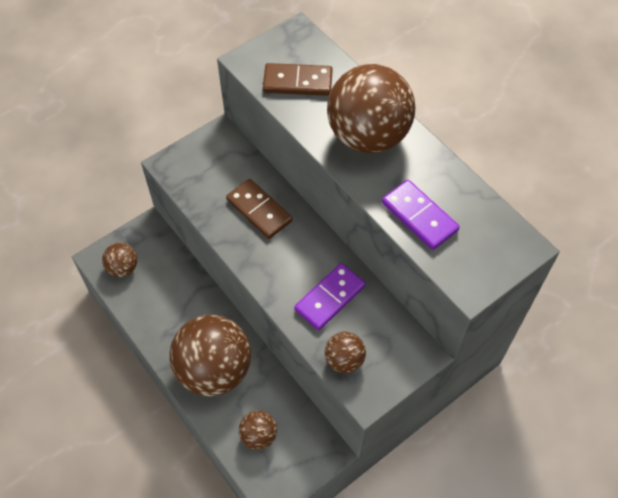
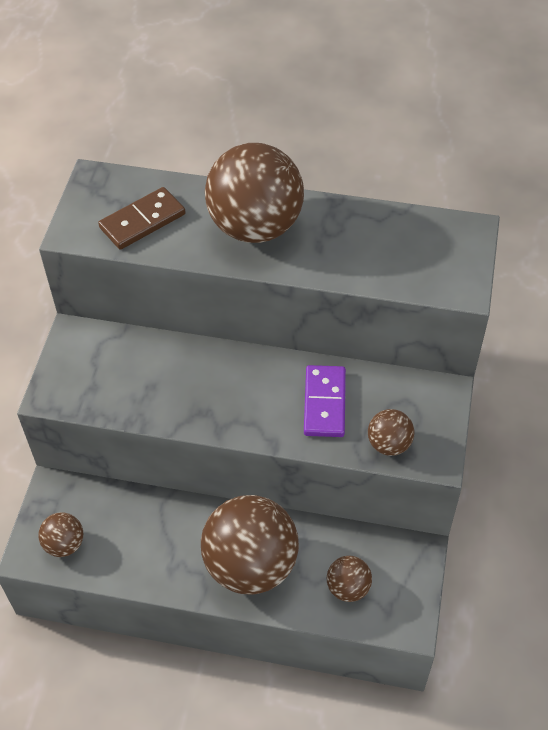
camera: 40 degrees left, 5 degrees down
brown domino [226,179,293,239] -> none
purple domino [382,180,460,250] -> none

